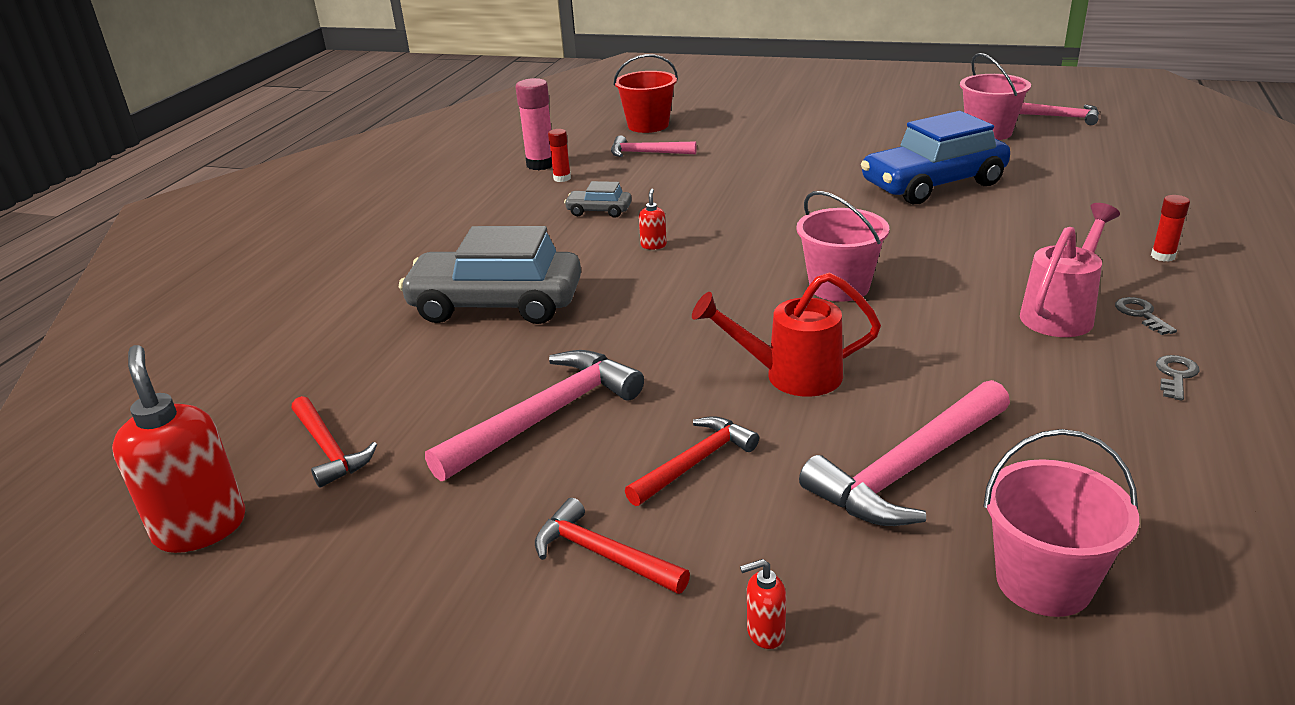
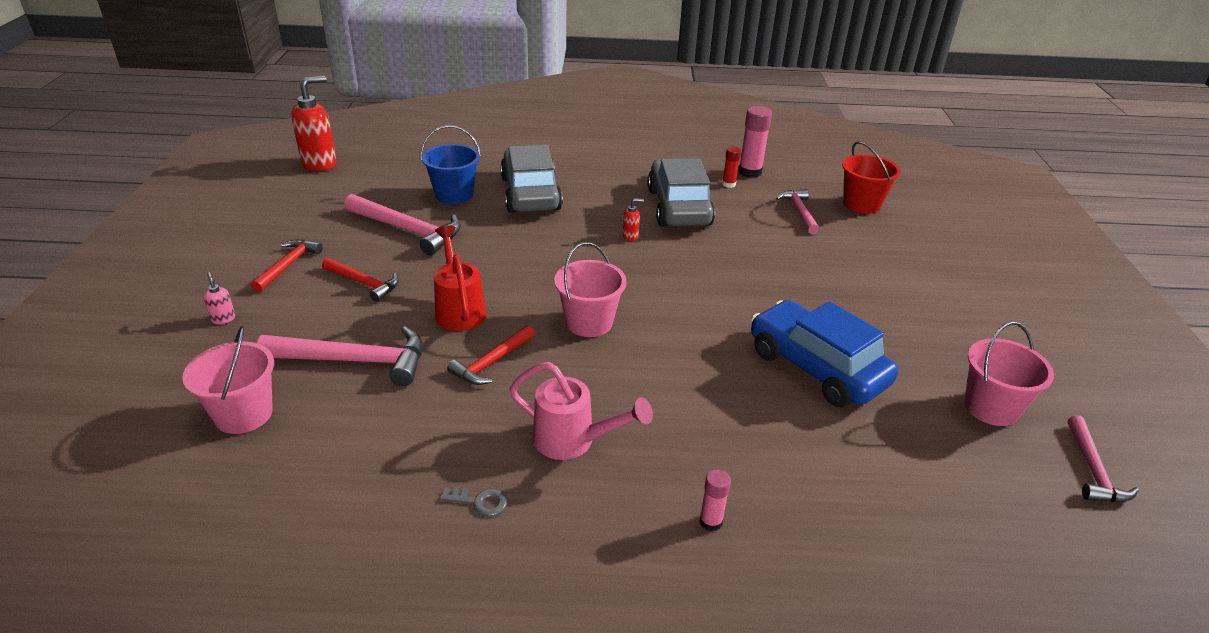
camera: 70 degrees right, 5 degrees up
red hammer [291,396,377,488] -> red hammer moved to [447,325,535,385]
grey car [564,181,632,218] -> grey car [647,158,715,226], size x2.25
red soap dispenser [740,559,786,649] -> pink soap dispenser [203,272,235,324]
pink hammer [799,380,1010,526] -> pink hammer turned 150 degrees clockwise [257,326,423,386]
grey key [1115,297,1177,335] -> none
red glue stick [1151,195,1190,262] -> pink glue stick [699,469,731,531]
none -> blue bucket [421,125,481,204]

